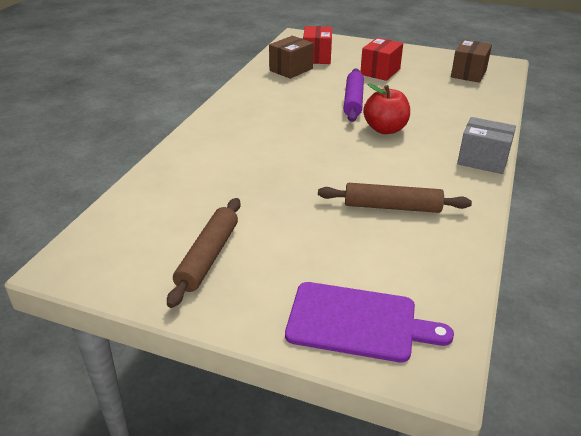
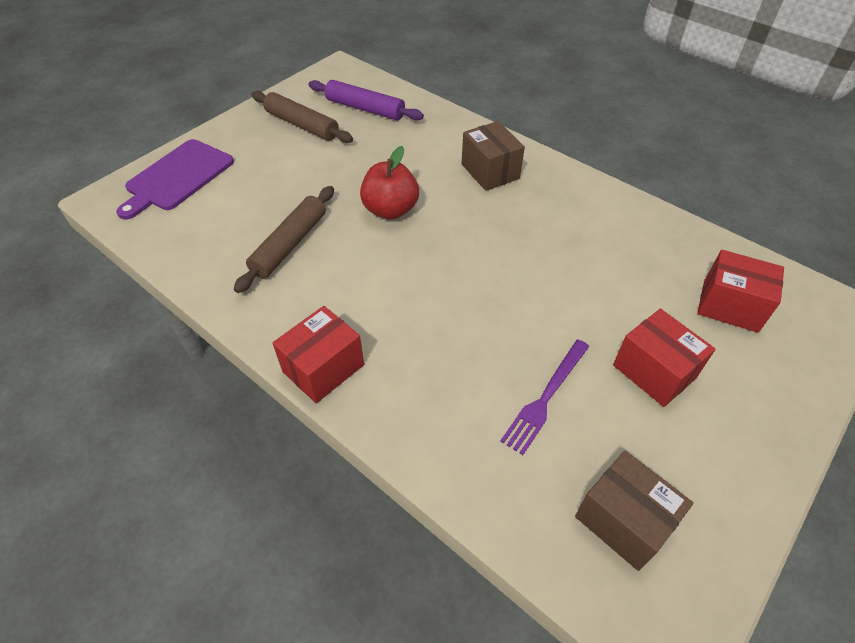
camera: 110 degrees right, 15 degrees up
brown box [269,36,314,79] -> brown box moved to [462,121,525,191]
purple rolling pin [344,69,364,122] -> purple rolling pin moved to [308,80,424,120]
red apple [363,83,410,134] -> red apple moved to [360,146,419,220]
grey box [457,117,516,174] -> red box [273,306,364,403]
none -> purple fork [500,340,589,455]

